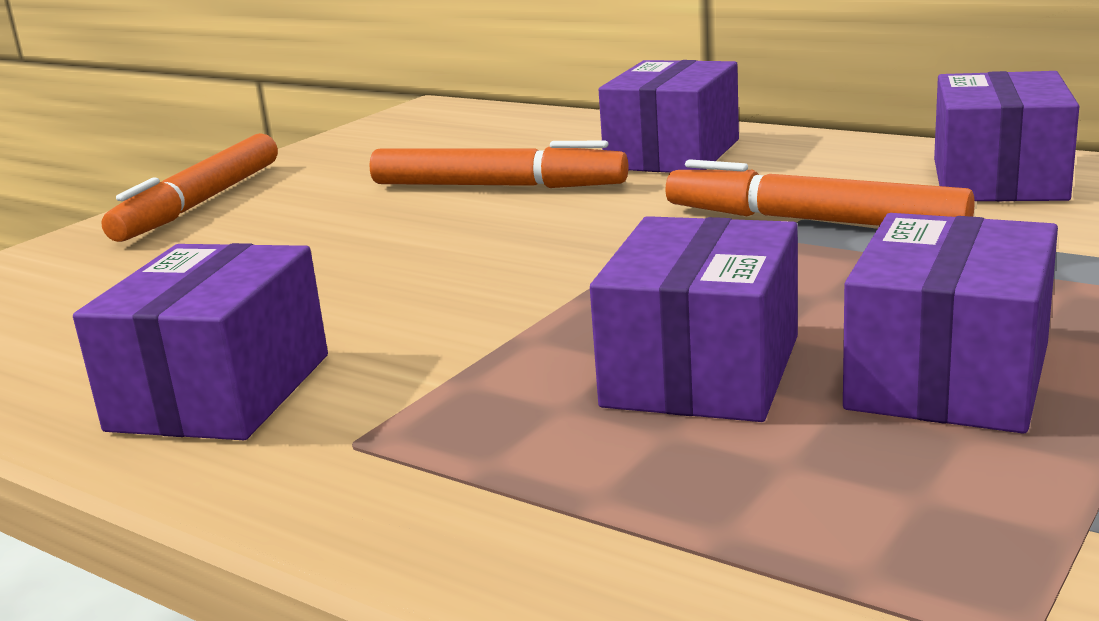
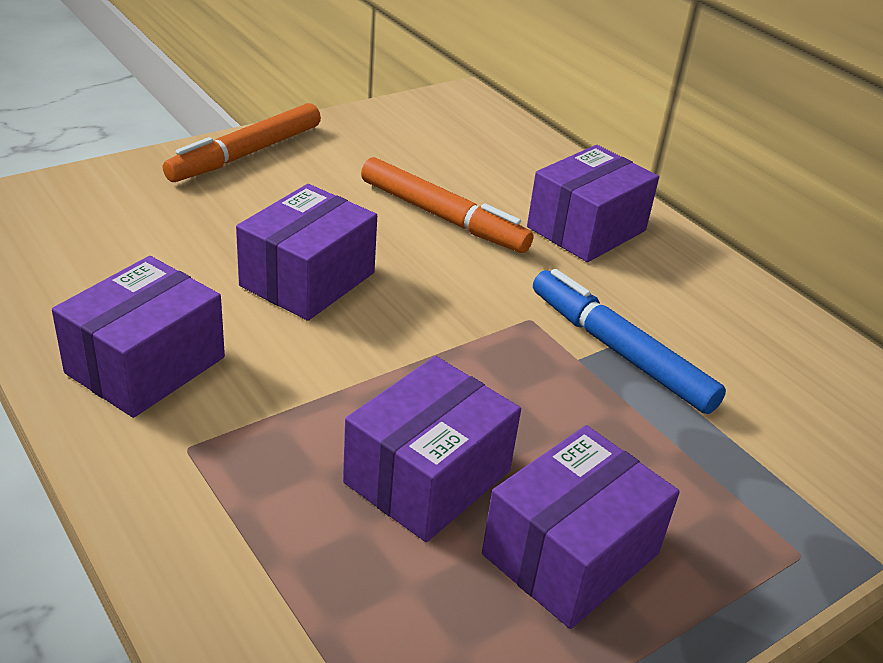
camera: 15 degrees right, 15 degrees up
orange marker [665,159,975,226] -> blue marker [533,269,726,414]
purple box [934,71,1079,201] -> purple box moved to [236,184,377,321]

